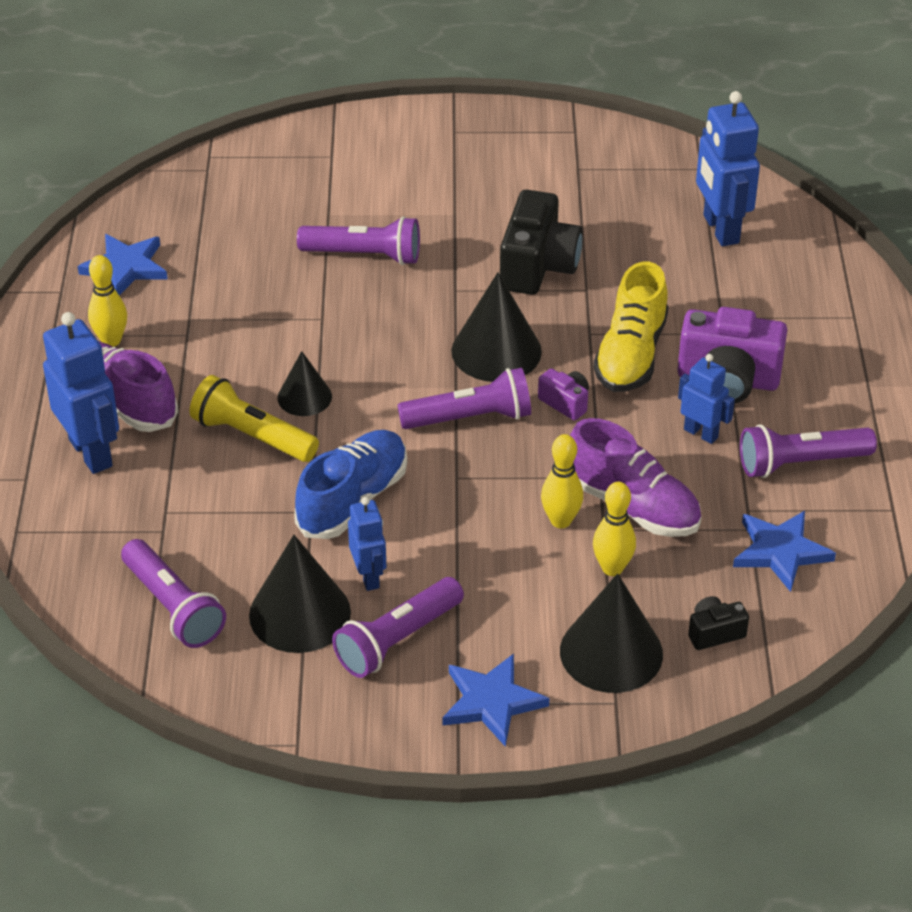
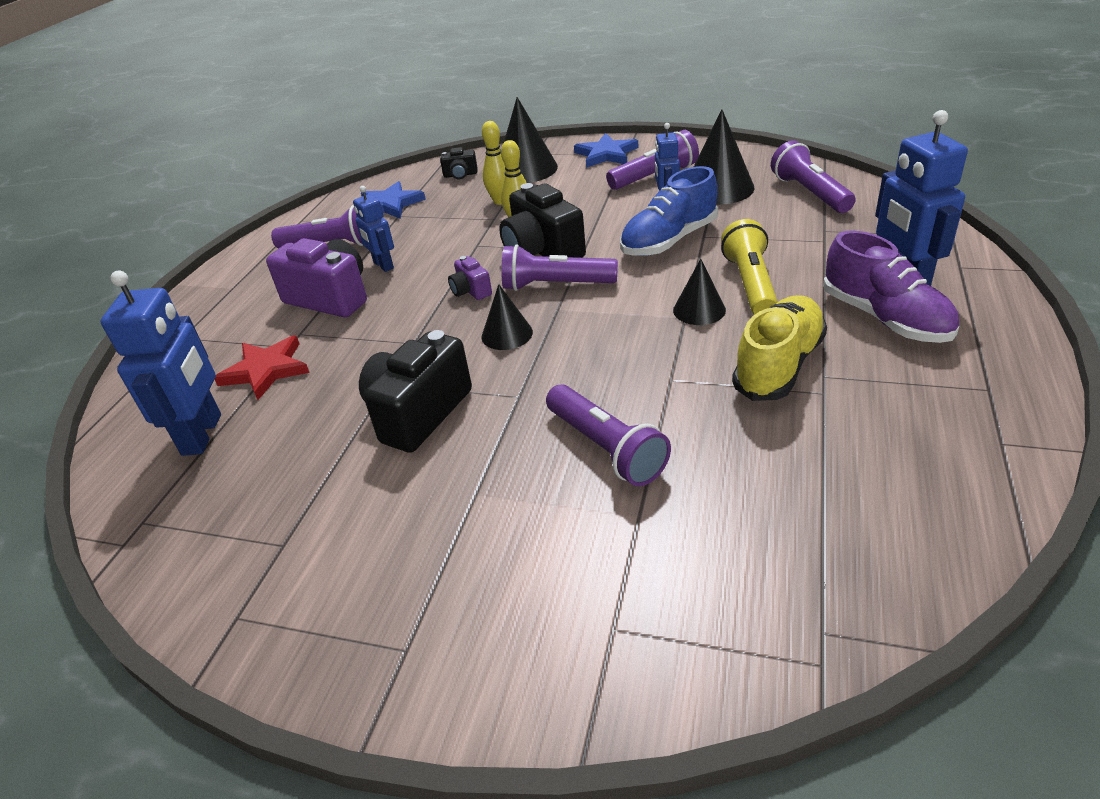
camera: 160 degrees left, 5 degrees down
blue star [78,234,168,296] -> none
yellow bowling pin [88,255,127,347] -> none
yellow flashlight [190,375,319,462] -> yellow flashlight turned 135 degrees counterclockwise [721,219,778,315]
purple flashlight [297,216,420,265] -> purple flashlight turned 150 degrees counterclockwise [546,385,671,486]
black cone [451,272,542,382] -> black cone [481,284,533,350], size x0.59
purple shoe [570,418,701,537] -> none
yellow shoe [593,262,668,392] -> yellow shoe moved to [732,295,827,401]
none -> red star [215,335,310,400]
none -> black camera [499,183,586,258]

